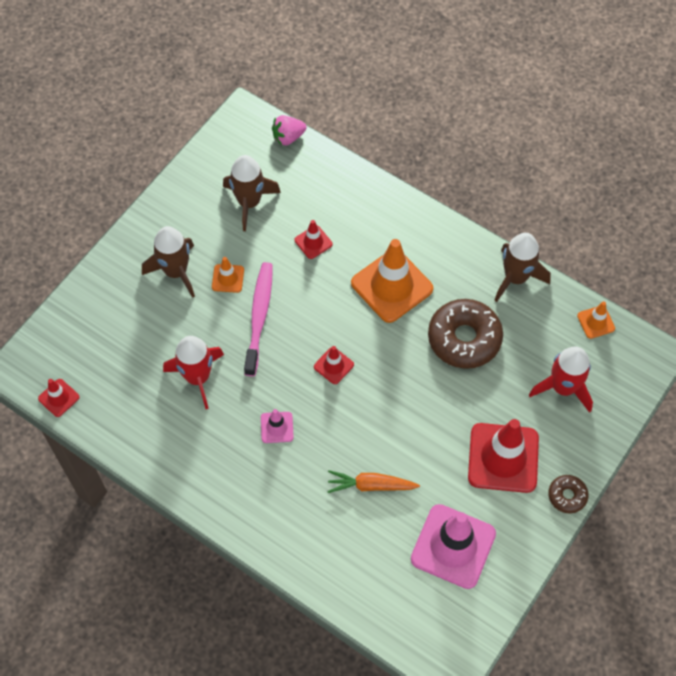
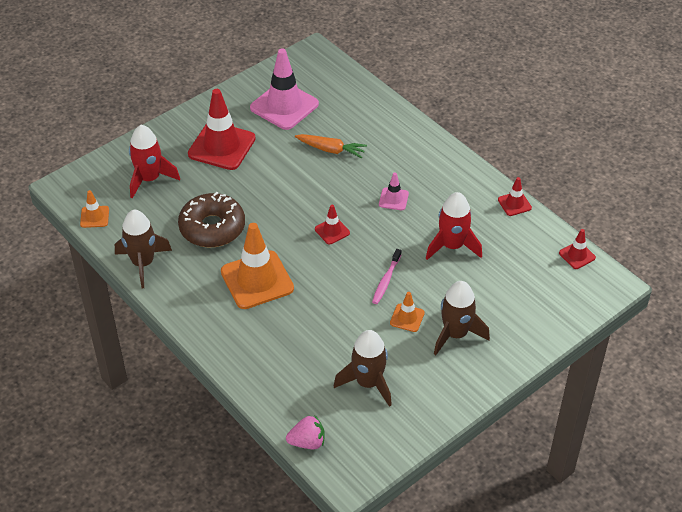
camera: 165 degrees left, 15 degrees down
pink toothbrush [244,262,273,376] -> pink toothbrush [372,249,401,304], size x0.59
red traffic cone [295,220,333,259] -> red traffic cone moved to [498,177,532,216]
brown donut [548,475,589,513] -> none

